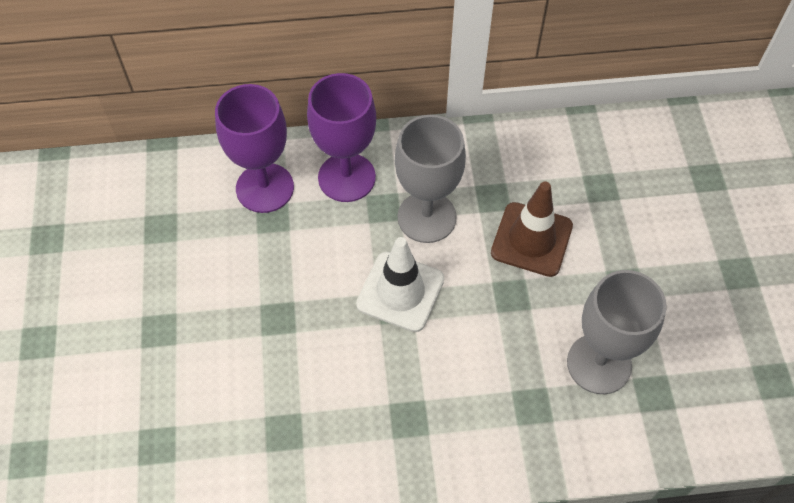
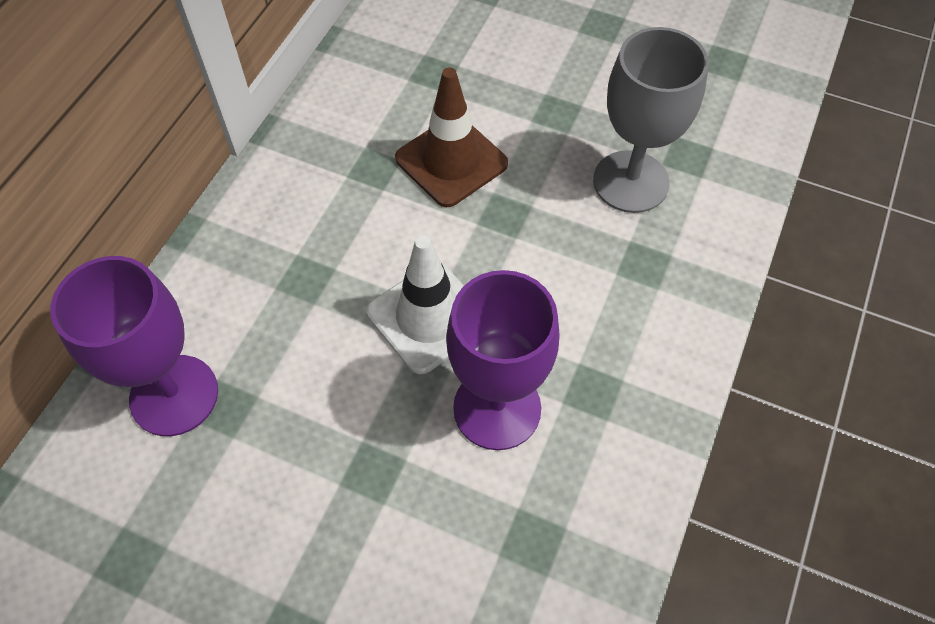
camera: 60 degrees left, 0 degrees up
purple goblet [307,73,376,202] -> purple goblet moved to [446,270,560,450]
grey goblet [395,115,466,243] -> none

